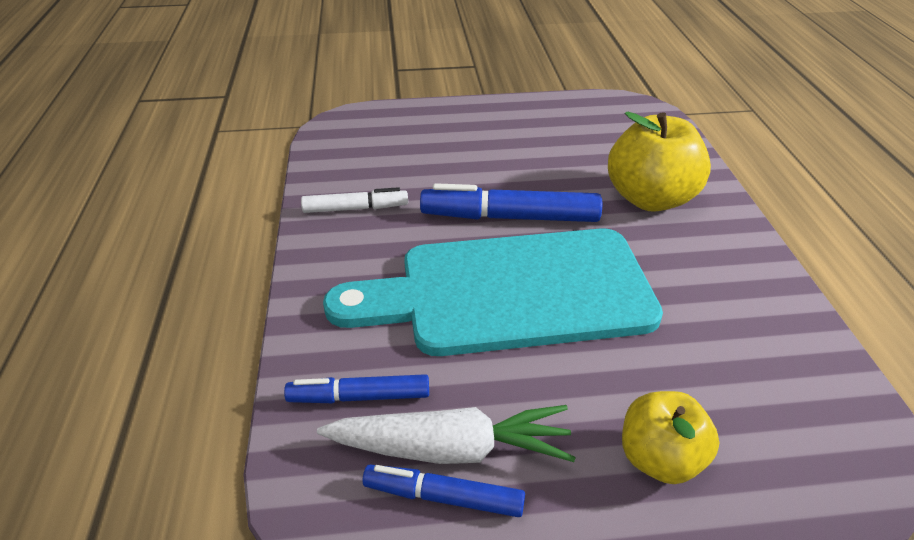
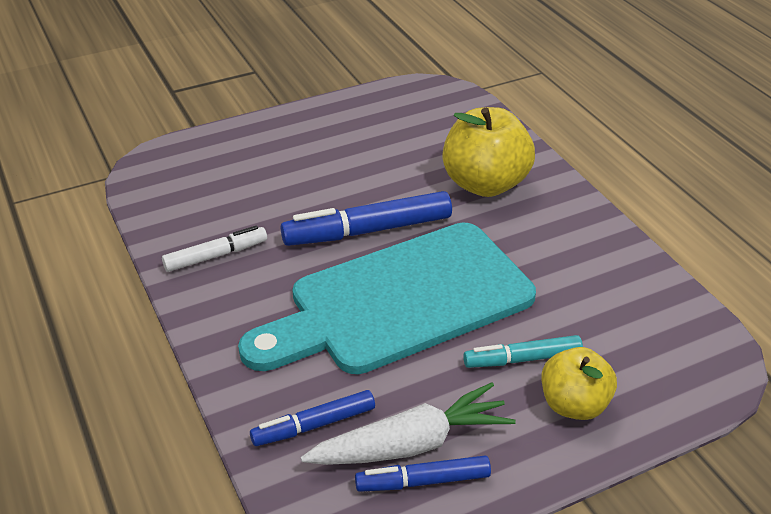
camera: 20 degrees left, 0 degrees up
none -> turquoise marker [463,335,583,368]

